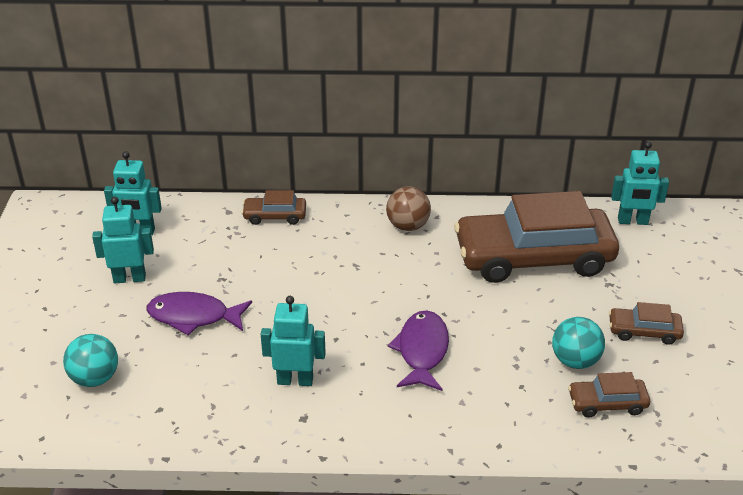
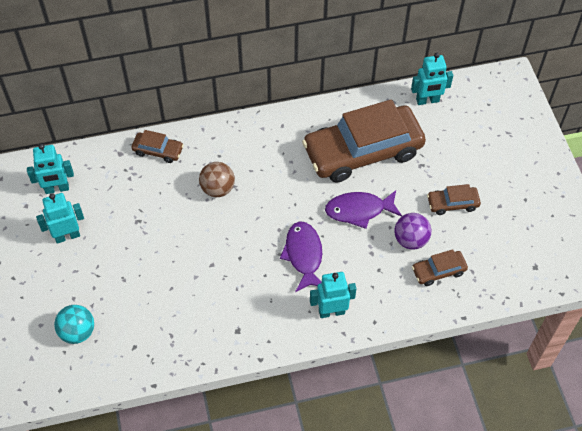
camera: 15 degrees left, 20 degrees up
purple fish [146,292,252,335] -> purple fish moved to [325,190,402,229]
brown car [242,190,306,225] -> brown car turned 150 degrees counterclockwise [131,130,184,163]
turquoise robot [261,296,326,386] -> turquoise robot moved to [310,272,356,318]
brown ball [386,186,431,231] -> brown ball moved to [199,162,235,197]
turquoise ball [552,317,605,369] -> purple ball [394,213,431,250]

